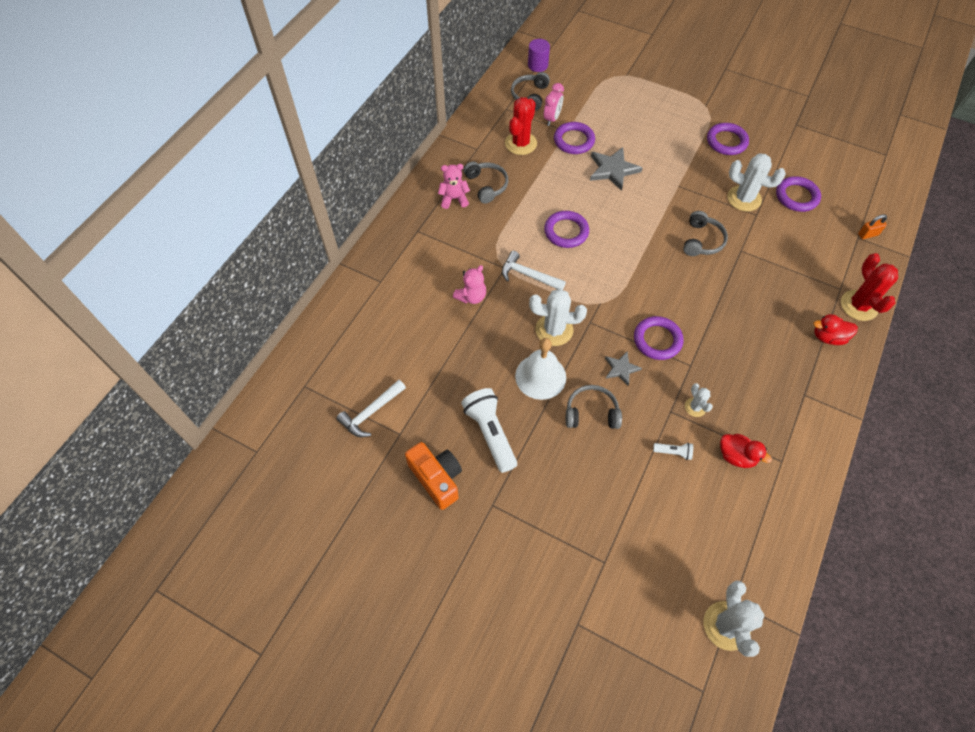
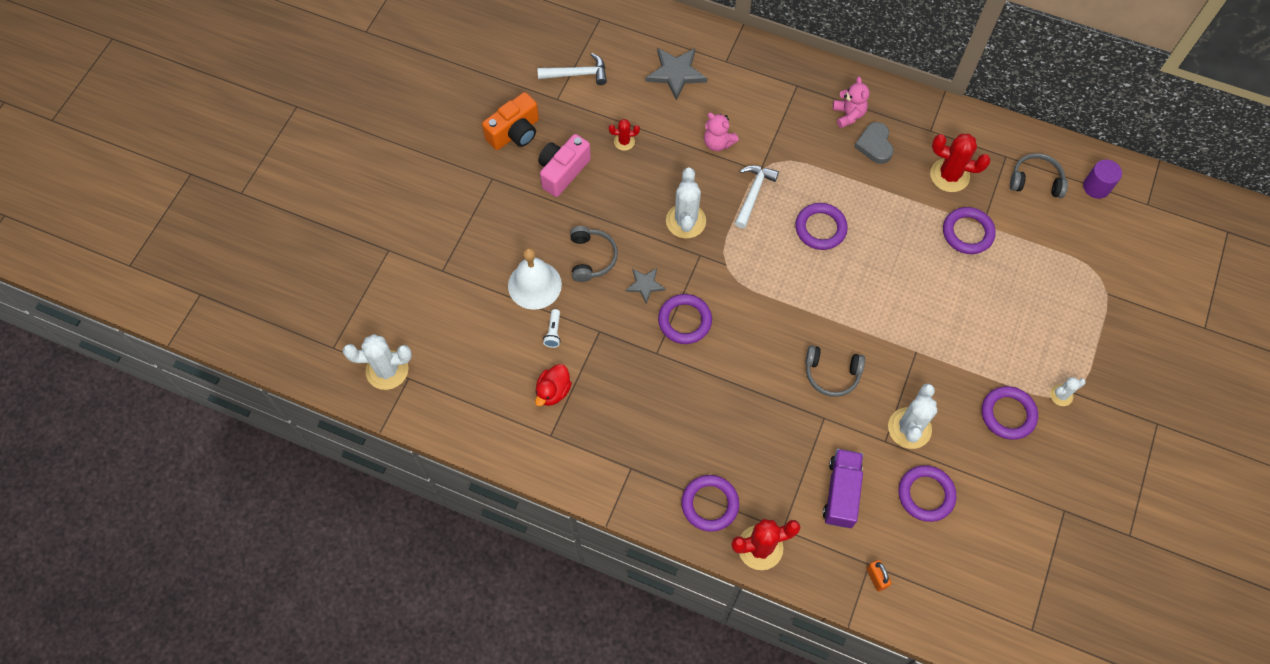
camera: 85 degrees right, 5 degrees up
white hammer [336,380,406,437] -> white hammer turned 135 degrees clockwise [538,53,607,85]
white flashlight [461,388,517,473] -> pink camera [538,134,591,197]
grey headphones [464,162,508,204] -> grey heart [854,122,893,164]
white bell [515,338,566,400] -> white bell moved to [508,247,562,310]
pink clock [544,83,564,126] -> none
grey star [590,147,642,191] -> grey star moved to [645,48,707,100]
white cactus [685,383,713,417] -> white cactus moved to [1050,377,1086,406]
red duck [814,314,858,345] -> purple ring [681,475,739,532]
none -> red cactus [609,119,640,151]
none -> purple truck [823,449,863,528]

